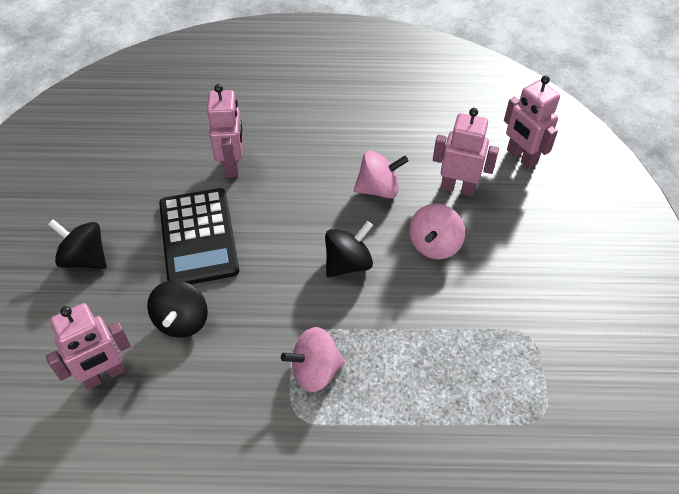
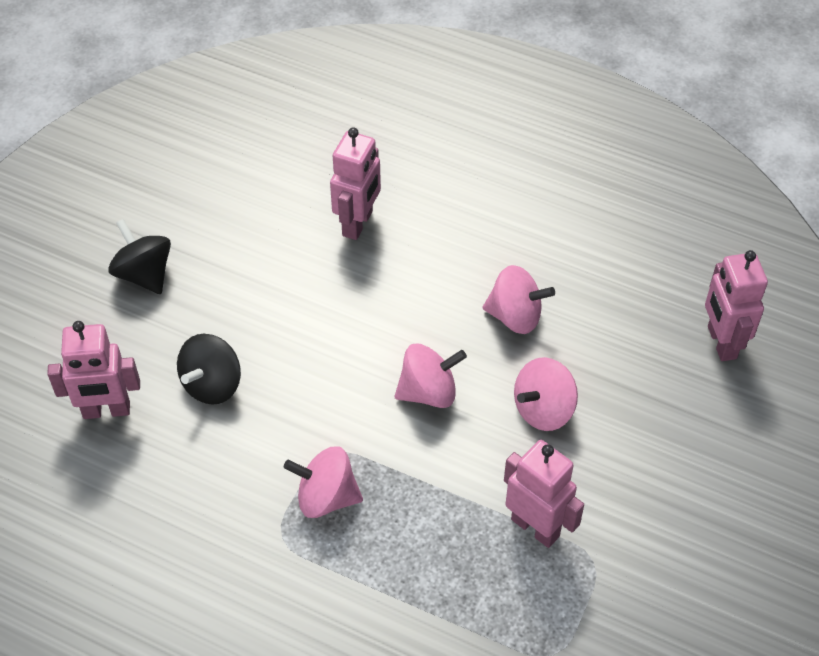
camera: 25 degrees right, 0 degrees up
black calculator [159,188,239,284] -> none
black spinning top [325,221,373,277] -> pink spinning top [395,343,467,408]
pink robot [433,108,499,196] -> pink robot moved to [504,440,584,548]

